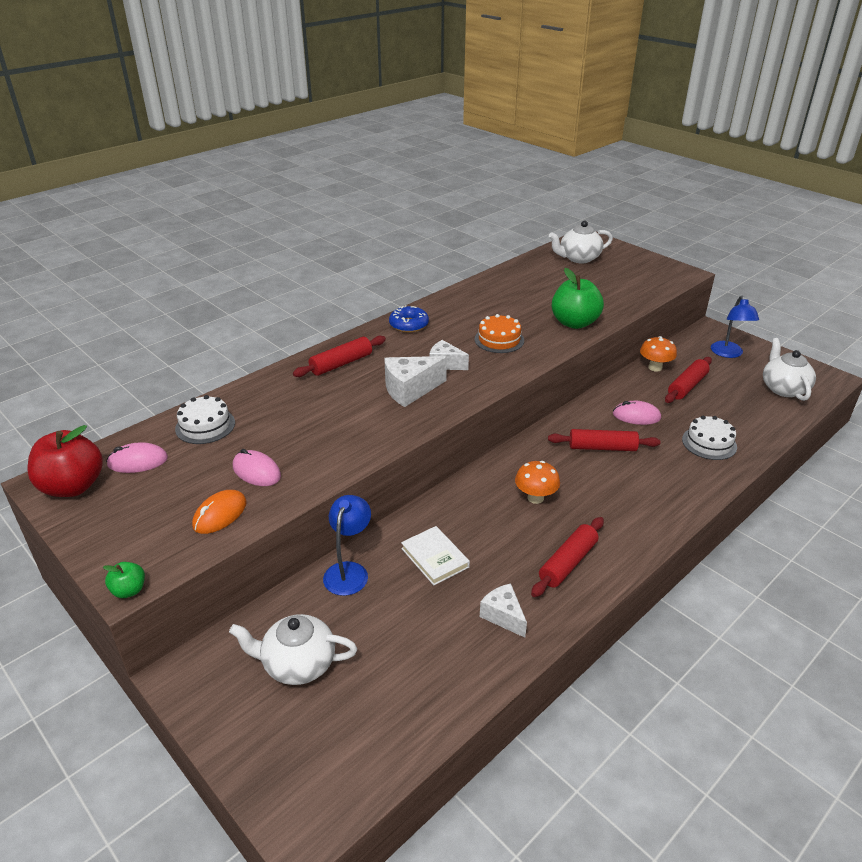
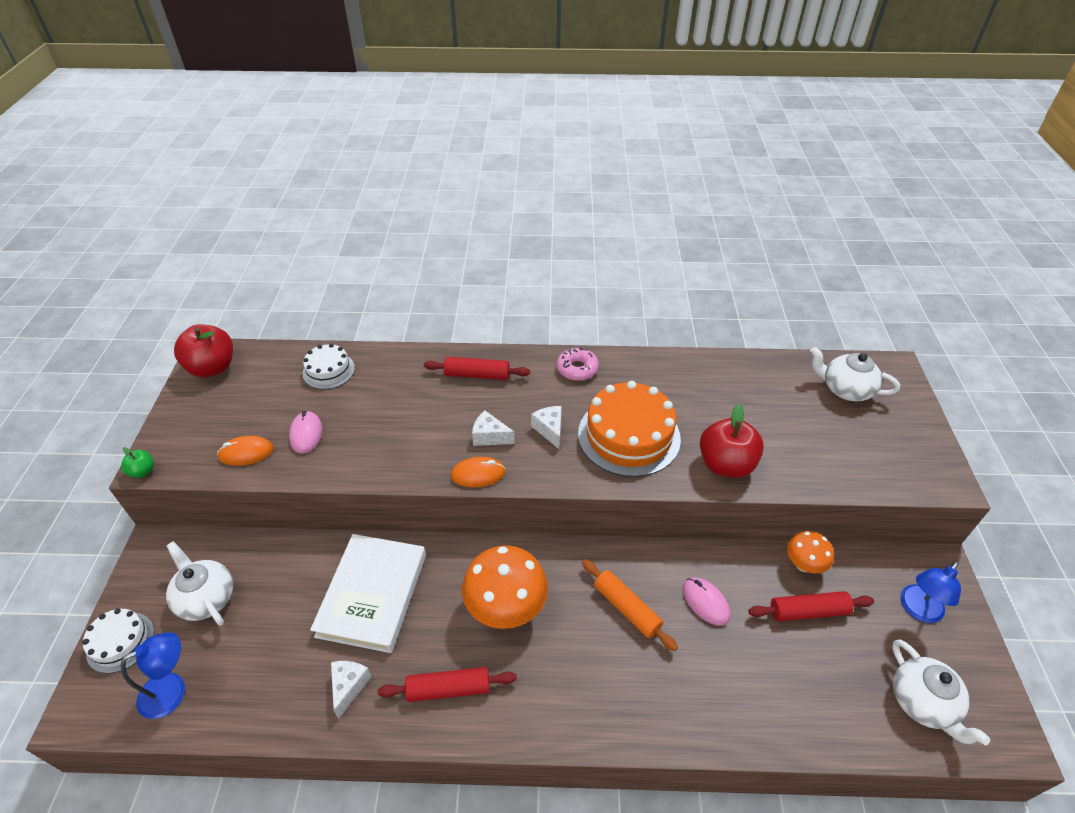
camera: 45 degrees right, 10 degrees up
pink mouse [106,442,168,473] -> none
blue lamp [323,495,371,596] -> blue lamp moved to [121,632,185,719]
white cheese [384,356,447,407] -> white cheese [472,411,515,446], size x0.65
blue donut [389,305,429,333] -> pink donut [557,347,599,381]
white book [401,526,470,586] -> white book [310,534,426,653], size x1.91
orange cake [475,314,524,353] -> orange cake [578,381,681,477], size x1.84
orange mushroom [515,461,560,504] -> orange mushroom [462,545,548,629], size x1.77
red rolling pin [548,429,661,451] -> orange rolling pin [582,559,678,651]
green apple [552,268,604,329] -> red apple [700,404,764,478]
white cake [682,416,737,460] -> white cake moved to [83,608,154,673]
white teapot [763,338,816,401] -> white teapot turned 120 degrees clockwise [892,639,990,745]
none -> orange mouse [451,457,506,488]

